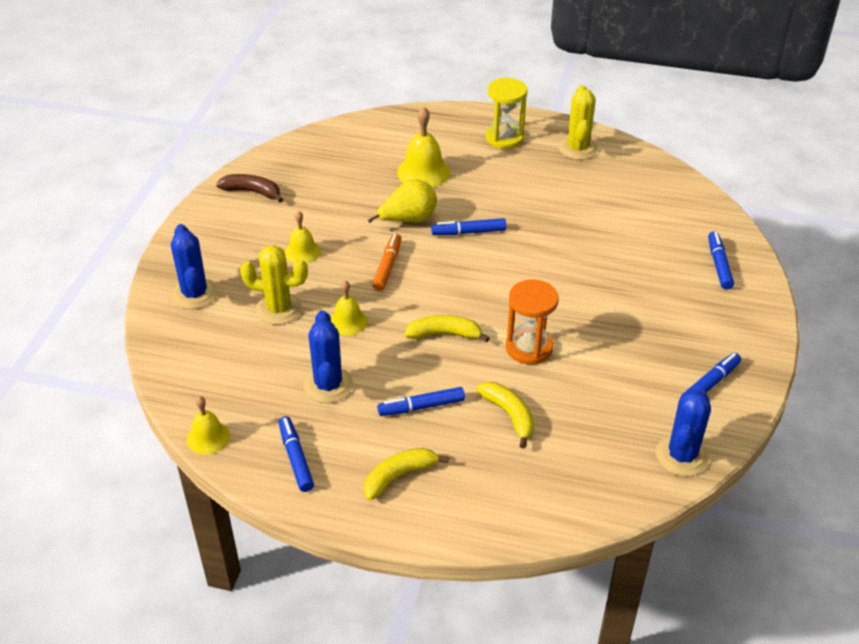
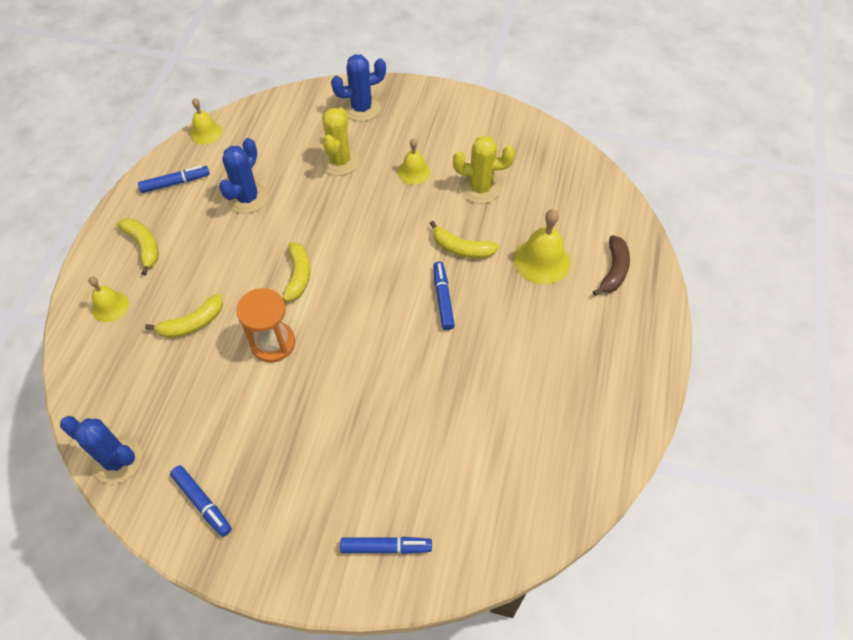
camera: 90 degrees right, 15 degrees up
brown banana [216,174,283,202] -> brown banana moved to [593,235,630,296]
blue cactus [303,311,353,403] -> blue cactus turned 60 degrees counterclockwise [219,138,268,214]
yellow bell [331,280,368,336] -> yellow bell moved to [88,276,129,322]
yellow pear [368,179,437,223] -> yellow banana [429,221,499,258]
orange marker [372,234,401,291] -> none
blue marker [377,387,465,416] -> none
yellow hourglass [486,78,527,149] -> none
yellow cactus [559,85,598,160] -> yellow cactus moved to [453,136,515,204]

